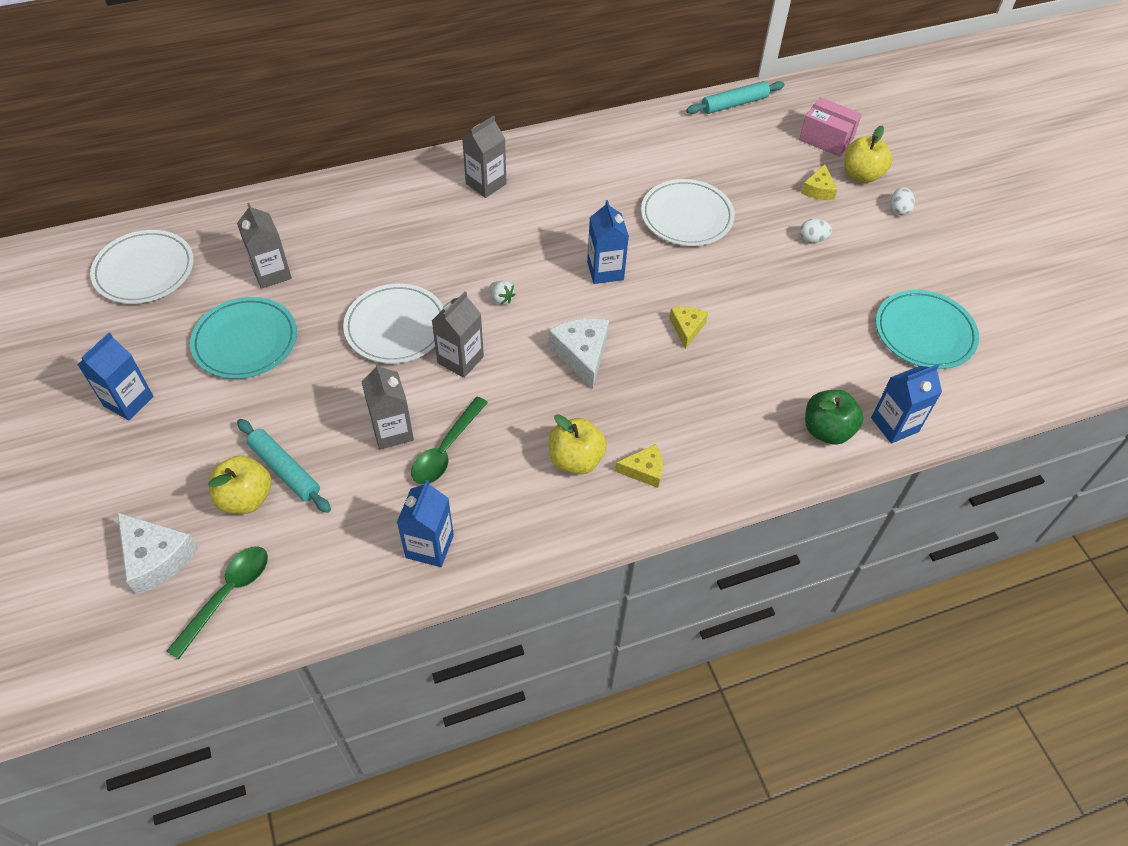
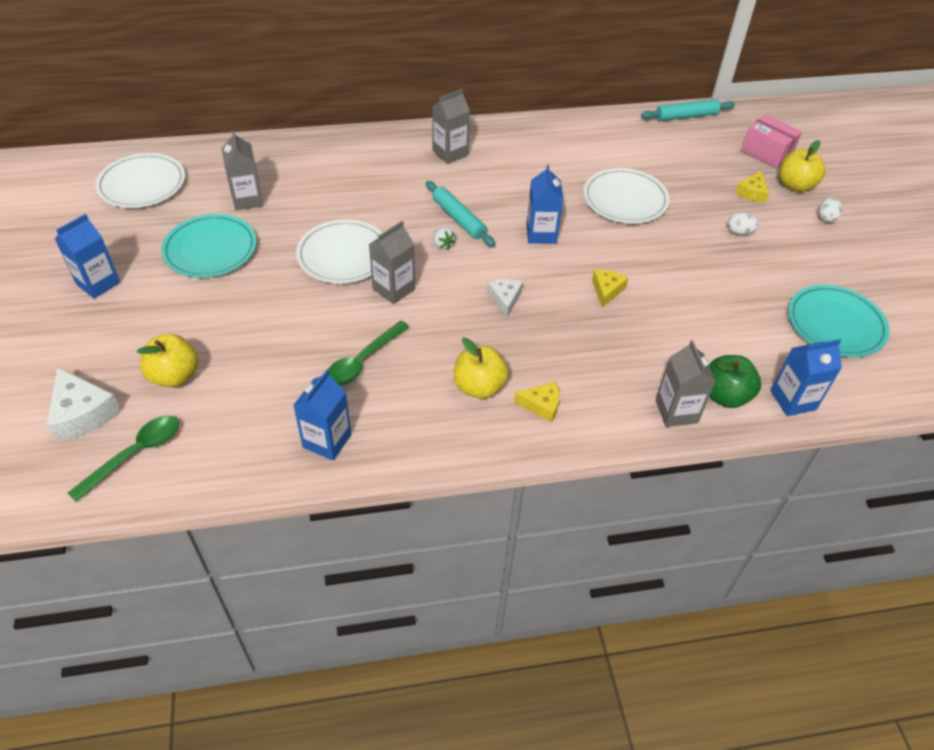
camera: 10 degrees right, 5 degrees down
turquoise rolling pin [237,419,331,513] -> turquoise rolling pin moved to [426,181,495,247]
grey carton [361,362,414,450] -> grey carton moved to [655,340,716,427]
white cheese [549,318,609,389] -> white cheese [487,279,523,317], size x0.62

